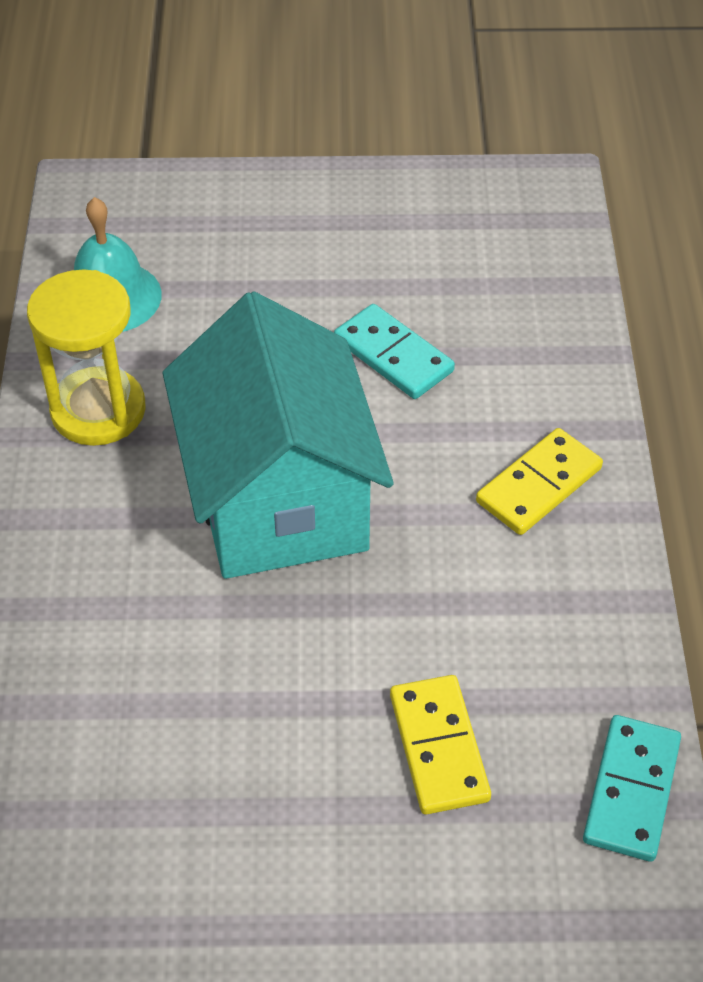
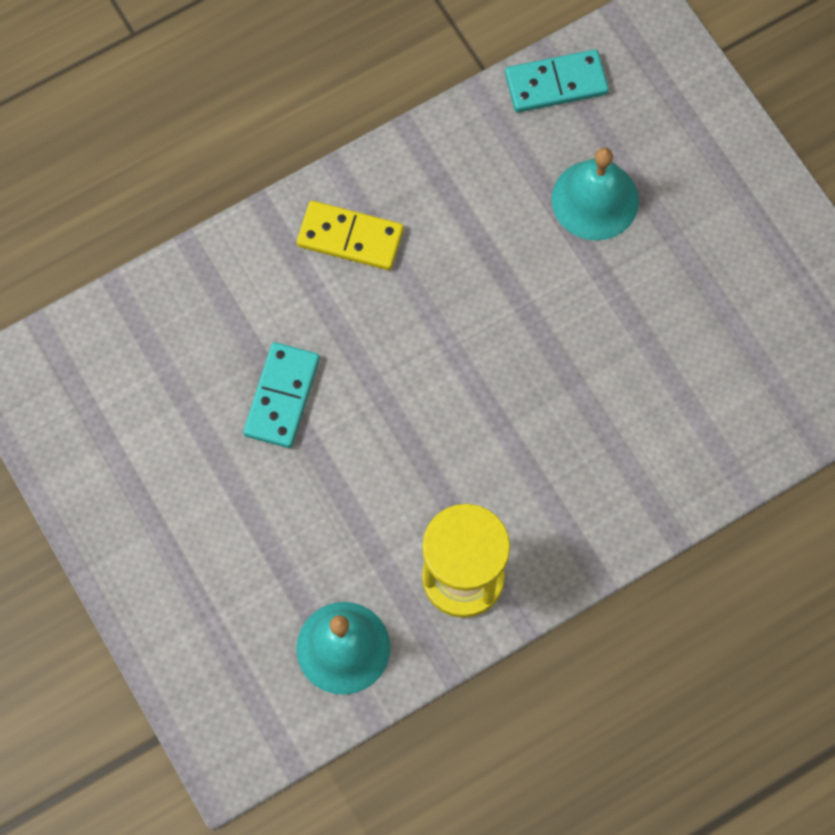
camera: 120 degrees left, 20 degrees up
turquoise house [163,292,394,579] -> none
yellow domino [390,675,491,814] -> turquoise bell [551,148,639,241]

